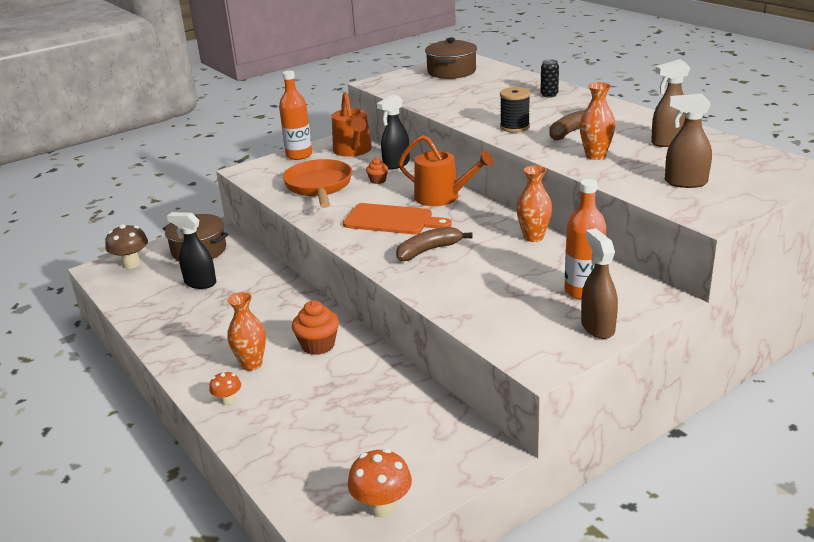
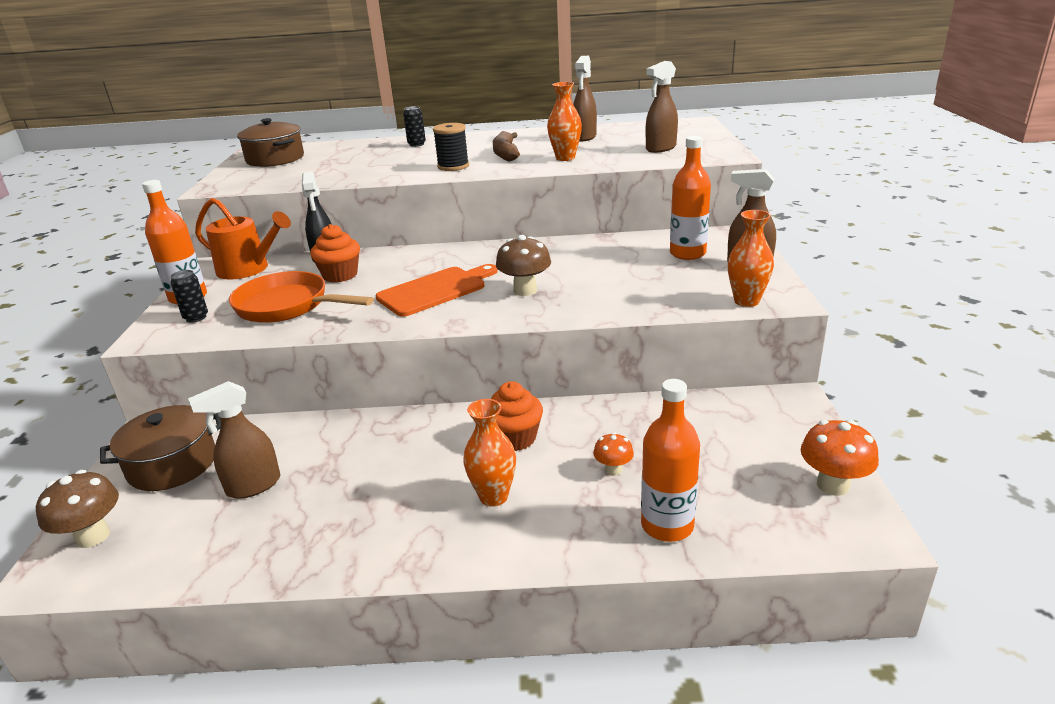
camera: 55 degrees left, 0 degrees up
black spray bottle [167,212,216,289] -> brown spray bottle [188,381,280,499]
orange mushroom [209,371,241,405] -> orange mushroom moved to [593,432,634,476]
orange cupcake [366,158,388,184] -> orange cupcake [310,224,360,283], size x1.74
brown banana [396,227,473,261] -> brown mushroom [496,235,551,296]
orange watering can [398,135,494,206] -> none
orange vase [516,165,552,242] -> orange vase moved to [728,210,774,307]
none -> black can [171,270,208,323]
none -> orange bottle [641,379,700,542]

